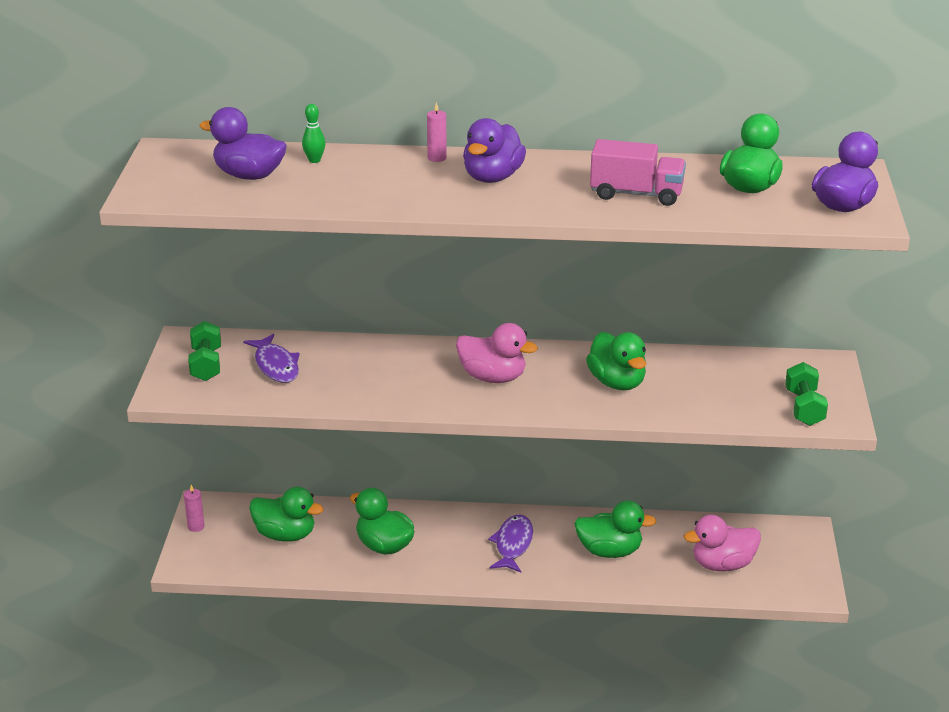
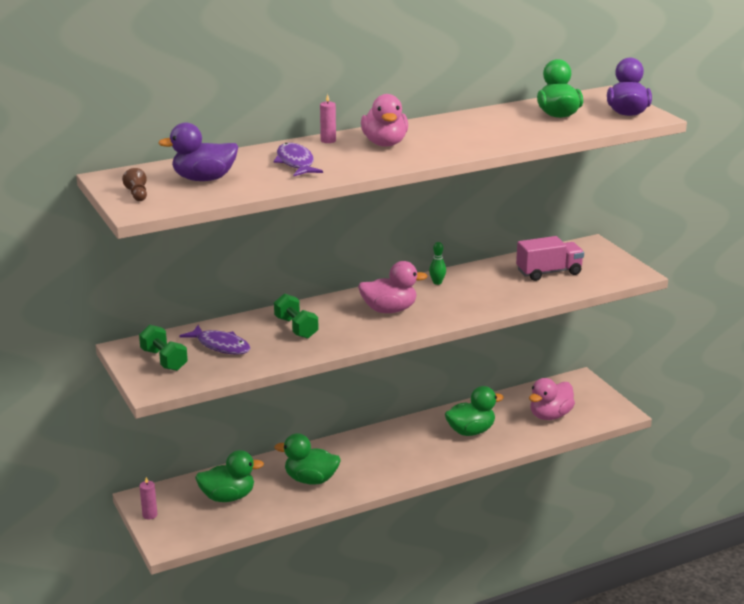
camera: 30 degrees left, 5 degrees down
green bowling pin [302,104,325,163] -> green bowling pin moved to [429,242,446,285]
purple duck [463,118,526,183] -> pink duck [361,94,408,147]
purple fish [488,515,533,573] -> purple fish moved to [274,143,323,176]
green duck [586,332,646,390] -> none
pink truck [590,139,686,206] -> pink truck moved to [516,236,584,281]
green dumbbell [785,362,828,426] -> green dumbbell moved to [274,293,319,339]
none -> brown pawn [122,168,147,201]

